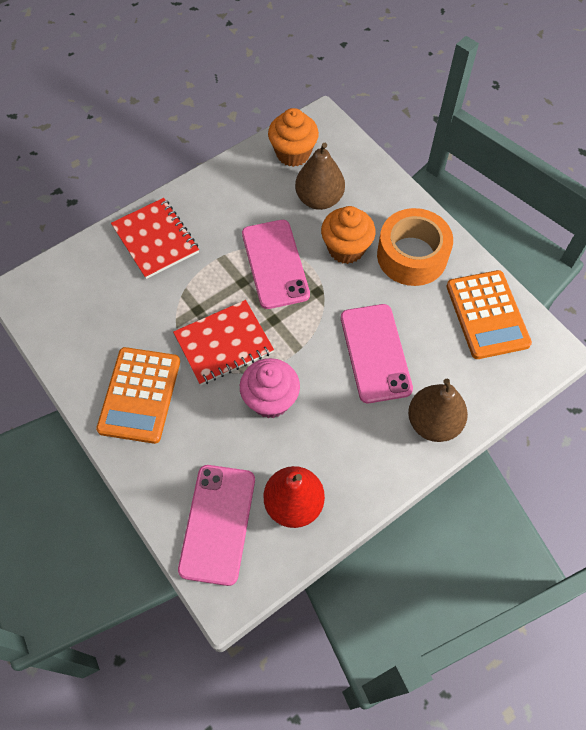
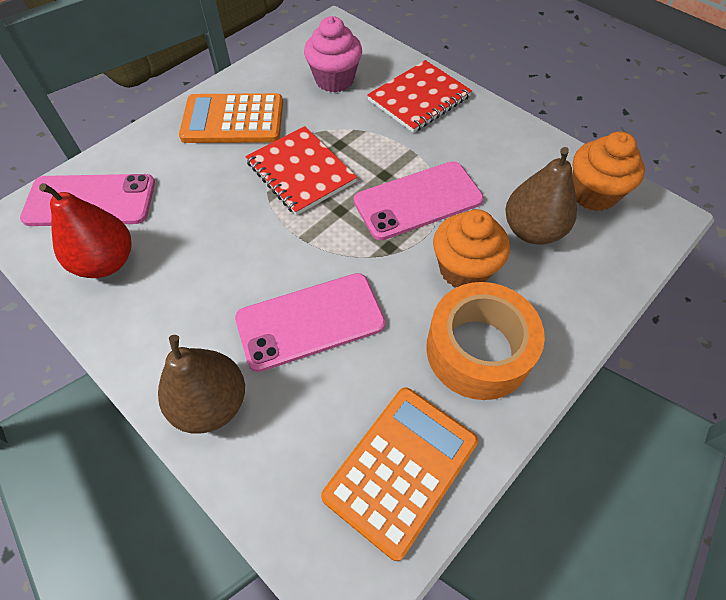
camera: 80 degrees right, 5 degrees down
pink cupcake [240,358,300,418] -> pink cupcake moved to [304,16,362,93]
orange calculator [446,270,532,359] -> orange calculator turned 150 degrees clockwise [321,387,478,561]

